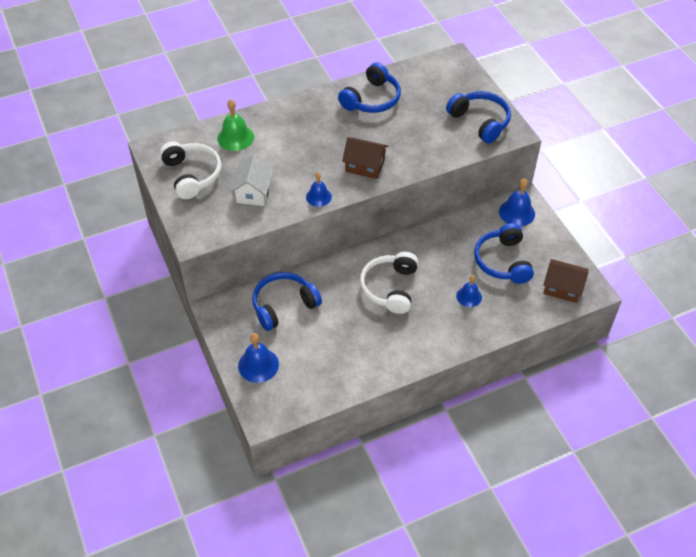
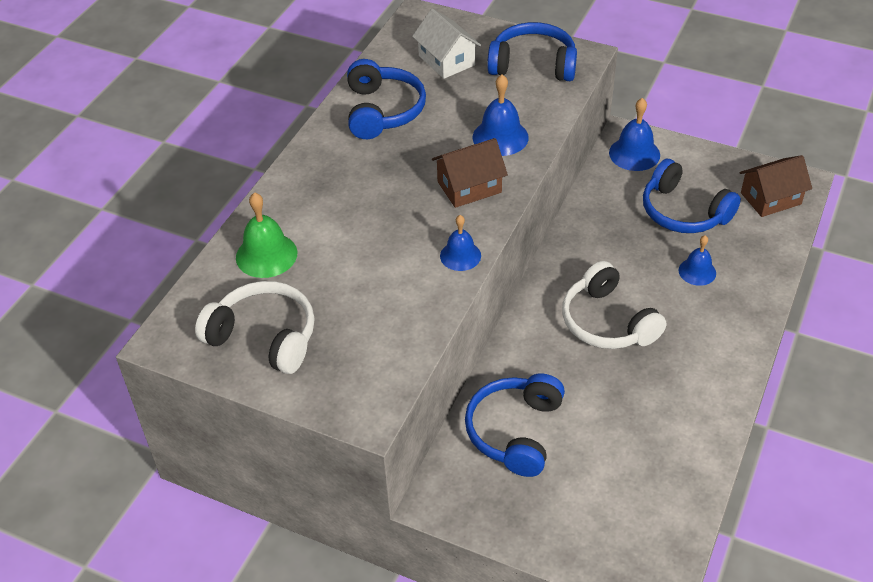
camera: 40 degrees left, 5 degrees down
white house [231,154,274,206] -> white house moved to [412,9,481,79]
blue bell [238,333,279,383] -> blue bell moved to [473,74,529,156]

